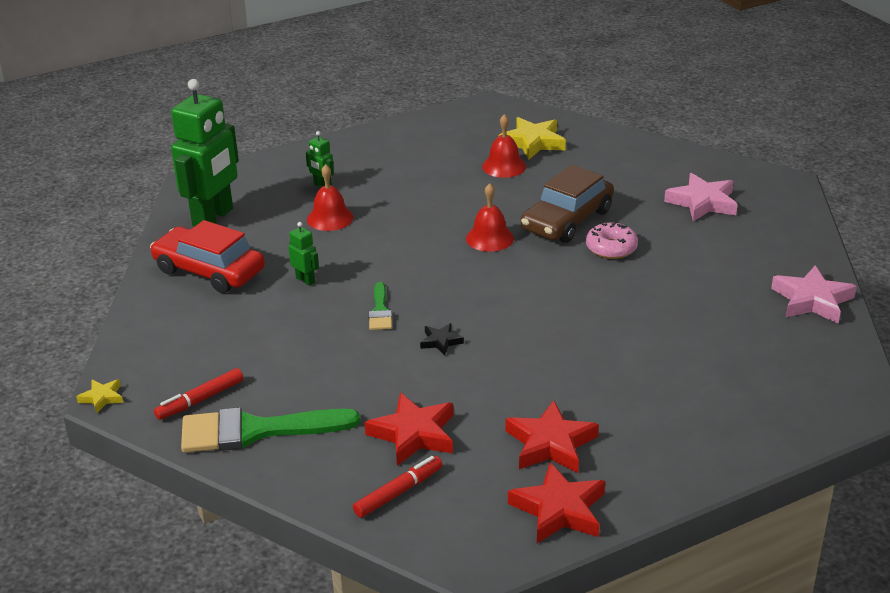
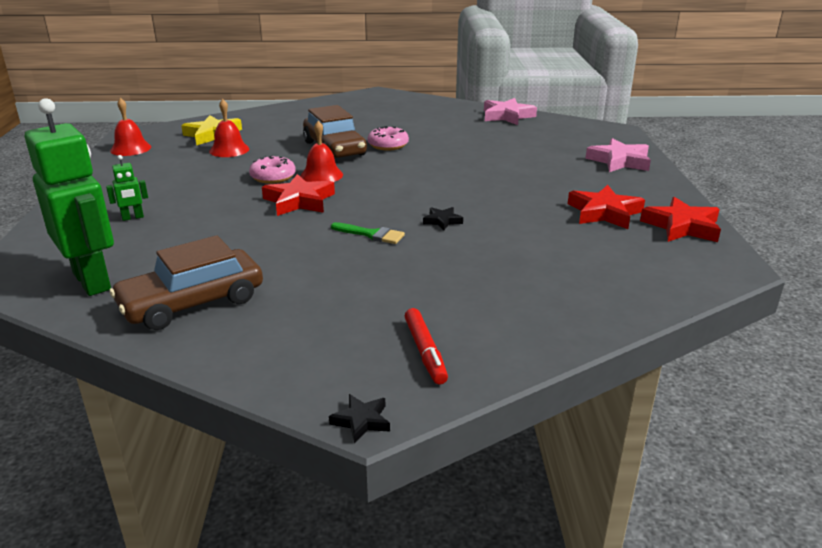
camera: 65 degrees left, 5 degrees down
yellow star [76,379,123,414] -> black star [329,394,390,444]
red car [150,220,265,293] -> brown car [110,235,263,330]
green brush [181,407,360,453] -> none
green robot [288,222,319,286] -> none
red bell [307,164,354,231] -> red bell moved to [110,98,151,156]
red marker [353,456,443,518] -> none
red star [365,393,453,466] -> red star moved to [262,174,335,216]
pink star [664,173,738,221] -> pink star moved to [585,138,651,172]
none -> pink donut [249,155,296,184]

